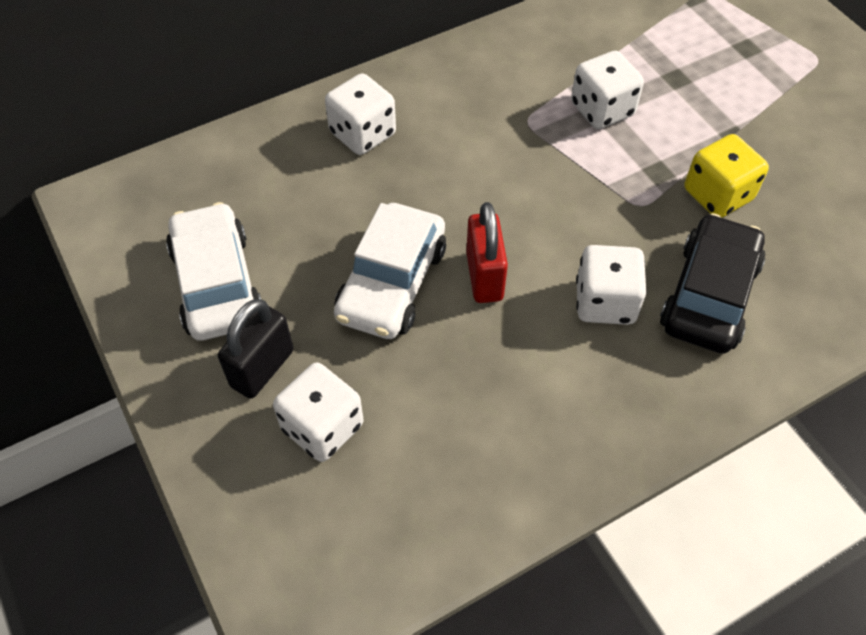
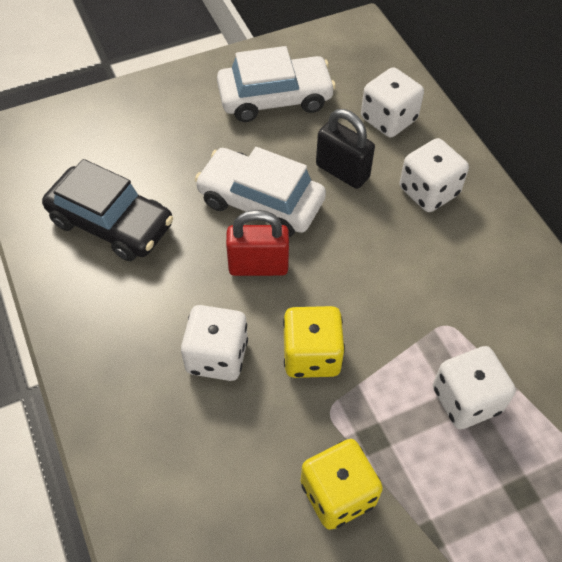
camera: 95 degrees right, 0 degrees up
black padlock [218,299,294,399] -> black padlock moved to [316,109,375,189]
white dice [273,363,364,462] -> white dice moved to [361,67,424,137]
black car [660,213,765,354] -> black car moved to [42,159,173,261]
none -> yellow dice [283,306,345,378]

